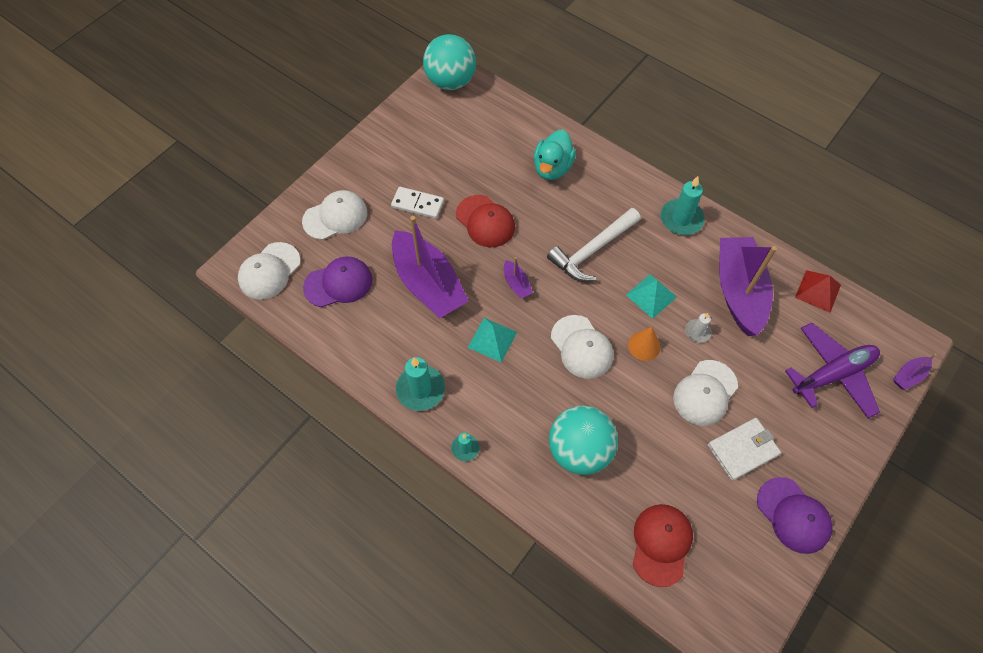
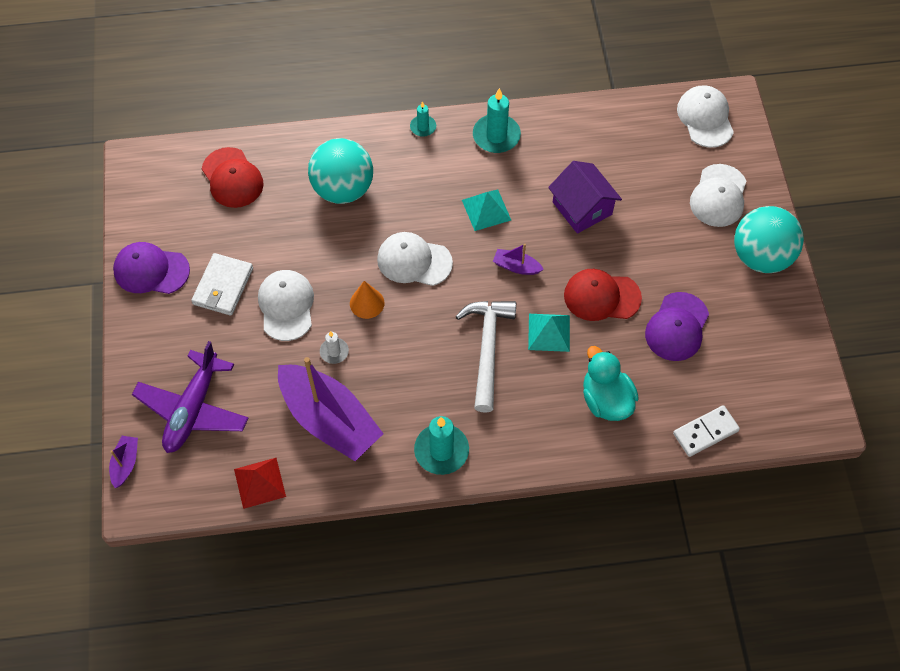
camera: 135 degrees right, 0 degrees up
purple cap [303,256,373,307] -> purple cap moved to [645,292,709,361]
white domino [391,187,444,219] -> white domino moved to [673,405,740,457]
purple boat [392,216,469,318] -> purple house [548,161,622,234]
turquoise ball [423,34,476,90] -> turquoise ball moved to [734,206,804,273]
turquoise pyramid [626,274,677,319] -> turquoise pyramid moved to [528,314,570,352]

